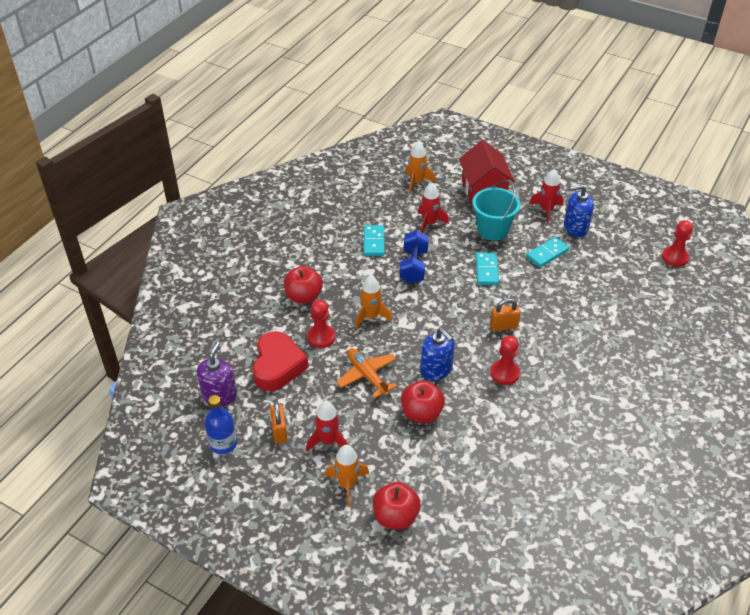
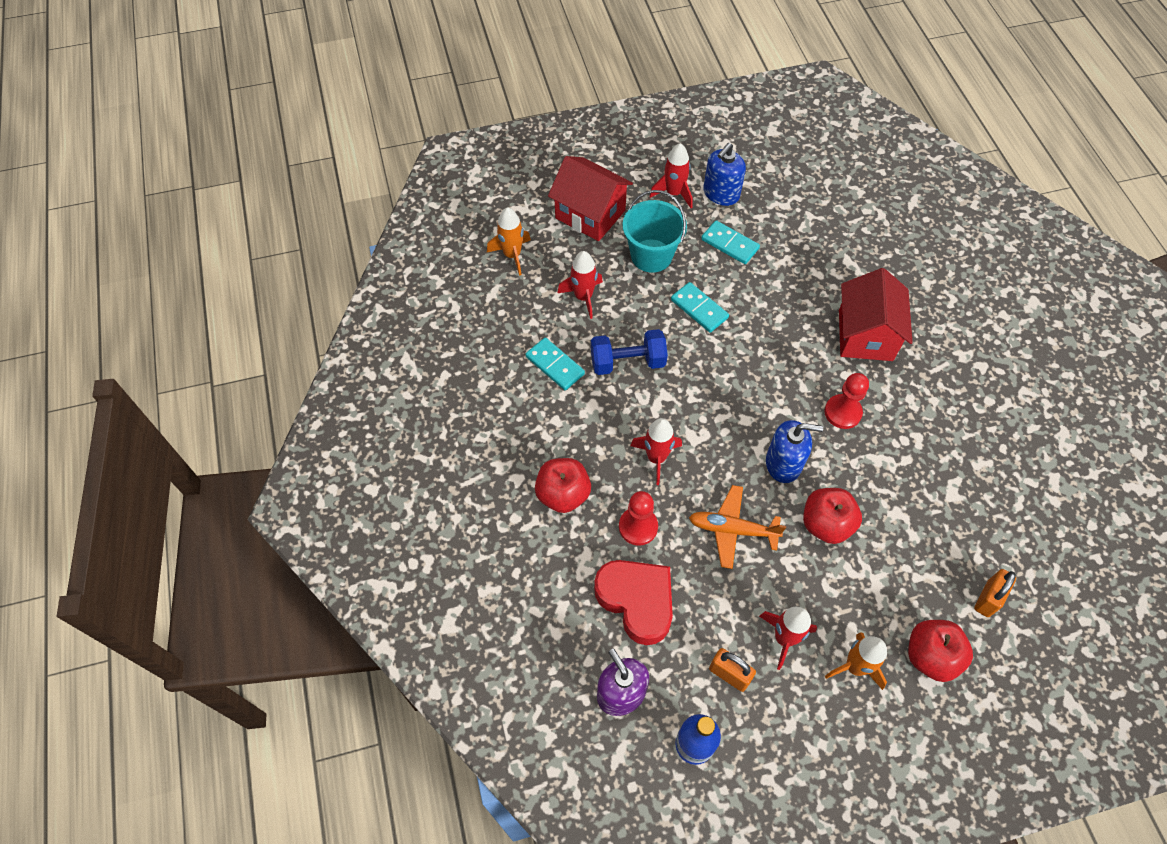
camera: 45 degrees left, 15 degrees up
orange rocket [355,275,392,329] -> red rocket [630,418,682,485]
blue dumbbell [400,230,429,284] -> blue dumbbell turned 60 degrees counterclockwise [591,329,668,375]
orange padlock [490,298,520,331] -> orange padlock moved to [974,569,1016,617]
turquoise domino [526,237,570,267] -> turquoise domino turned 60 degrees counterclockwise [701,220,760,264]
red pawn [662,220,693,267] -> none
none -> red house [839,268,913,361]

